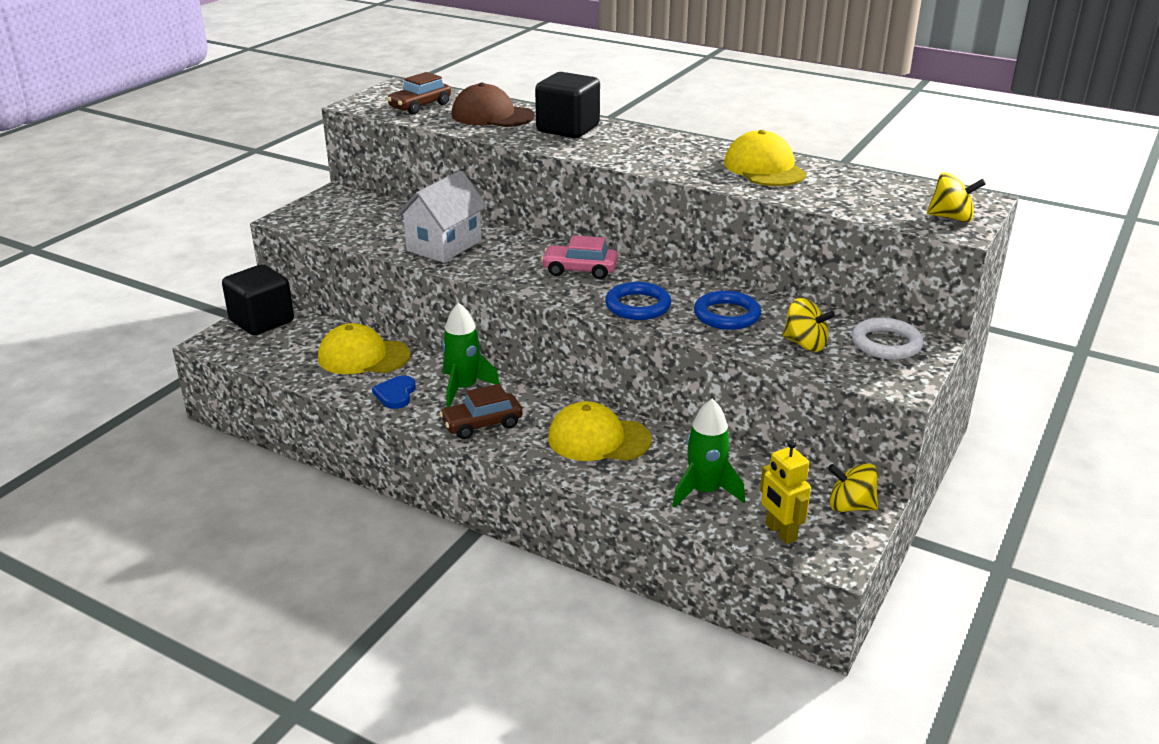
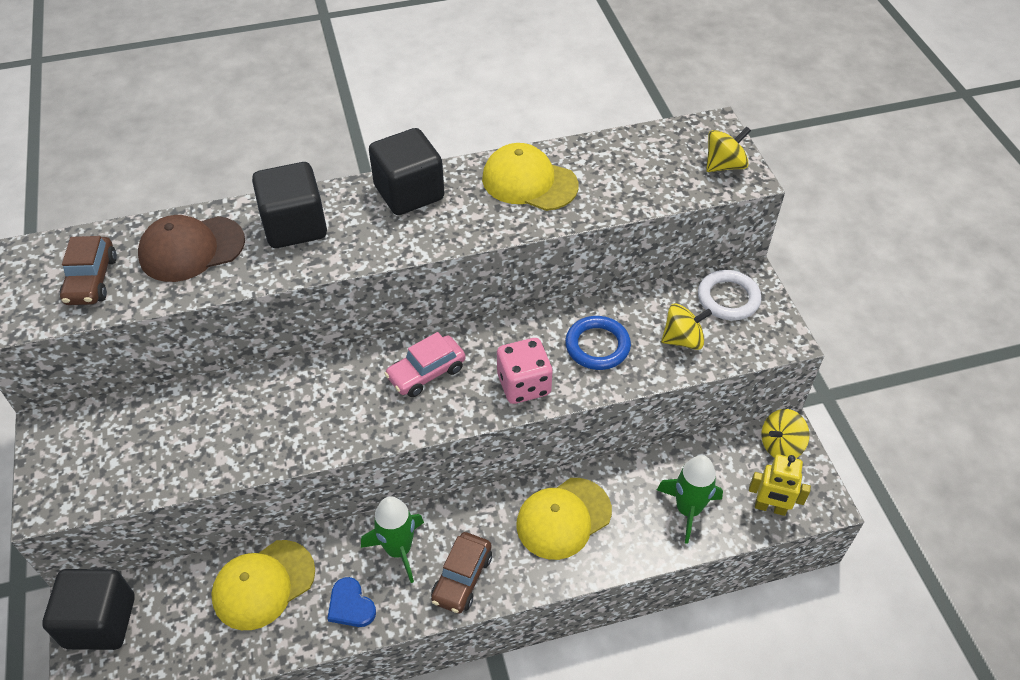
camera: 45 degrees left, 20 degrees up
white house [396,171,488,263] -> none
blue ring [605,282,671,320] -> pink dice [497,338,553,404]
none -> black cube [369,128,445,215]

